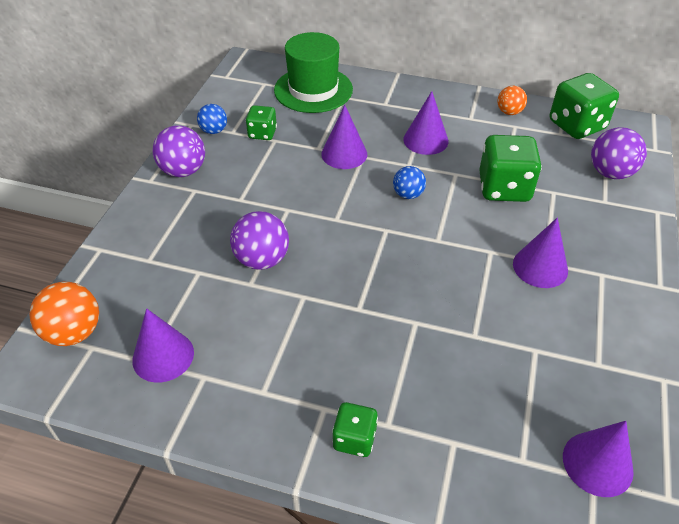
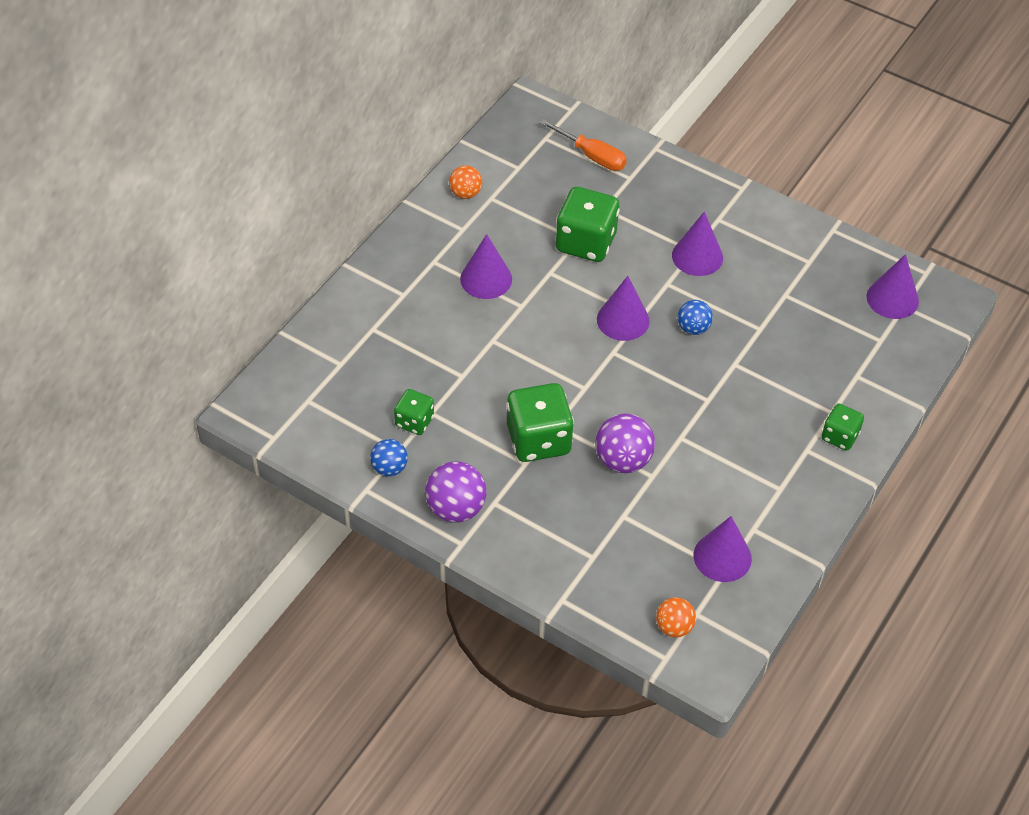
camera: 75 degrees left, 5 degrees up
orange ball [29,282,99,346] -> orange ball [656,597,696,637], size x0.63
green hat [274,32,353,113] -> none
purple cone [321,105,367,169] -> purple cone moved to [597,276,650,341]
blue ball [393,166,426,199] -> blue ball moved to [678,300,713,335]
green dice [550,73,619,139] -> green dice moved to [507,383,574,462]
purple ball [591,127,647,179] -> orange screwdriver [539,119,627,171]

